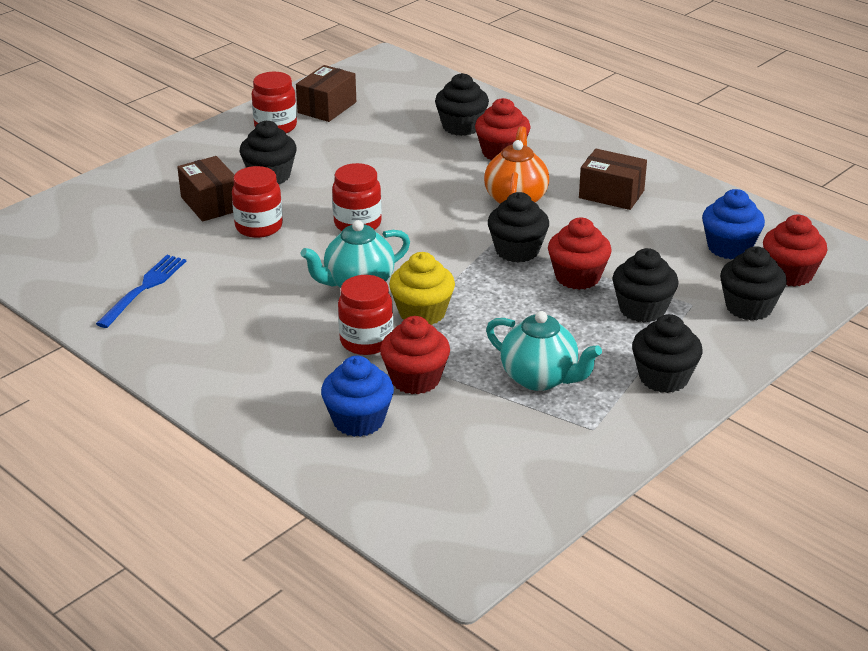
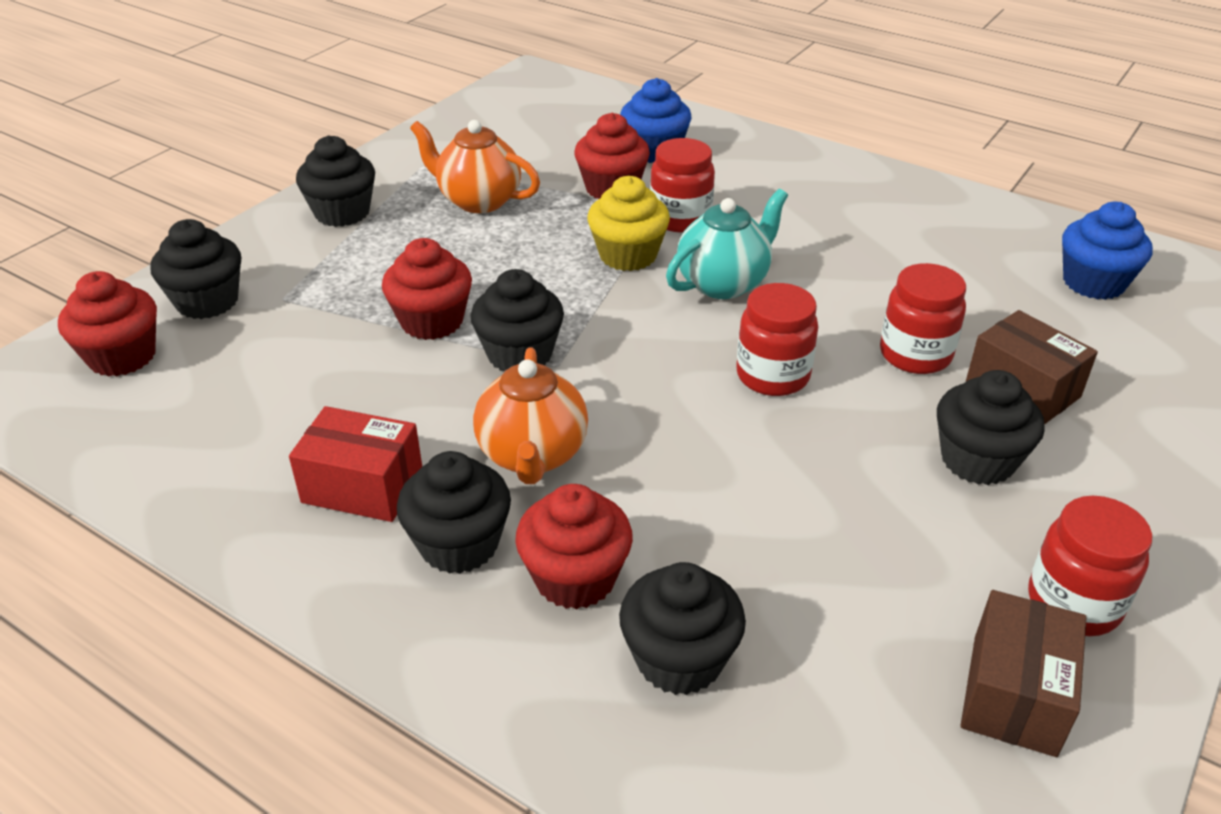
camera: 170 degrees right, 5 degrees up
blue fork [96,255,186,328] -> none
turquoise teapot [486,311,602,391] -> orange teapot [410,120,540,213]
brown box [579,149,647,210] -> red box [289,406,422,522]
black cupcake [612,248,679,323] -> black cupcake moved to [397,451,511,574]
blue cupcake [702,189,765,259] -> blue cupcake moved to [1062,202,1153,300]

